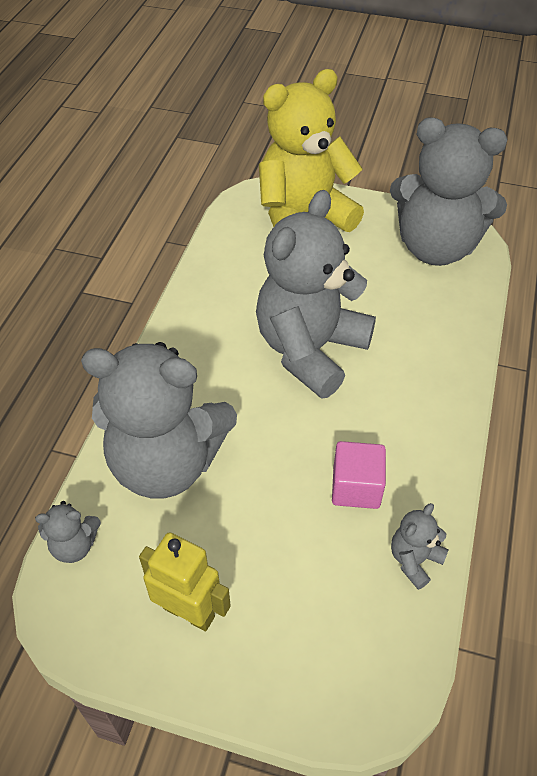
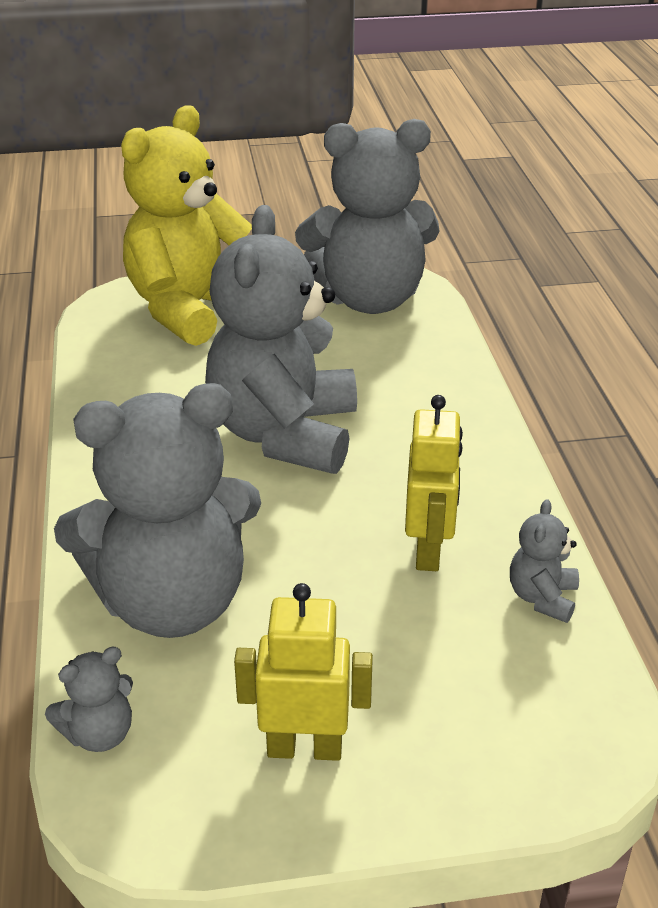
camera: 25 degrees left, 15 degrees down
pink cube [332,441,386,509] -> yellow robot [405,395,463,571]

